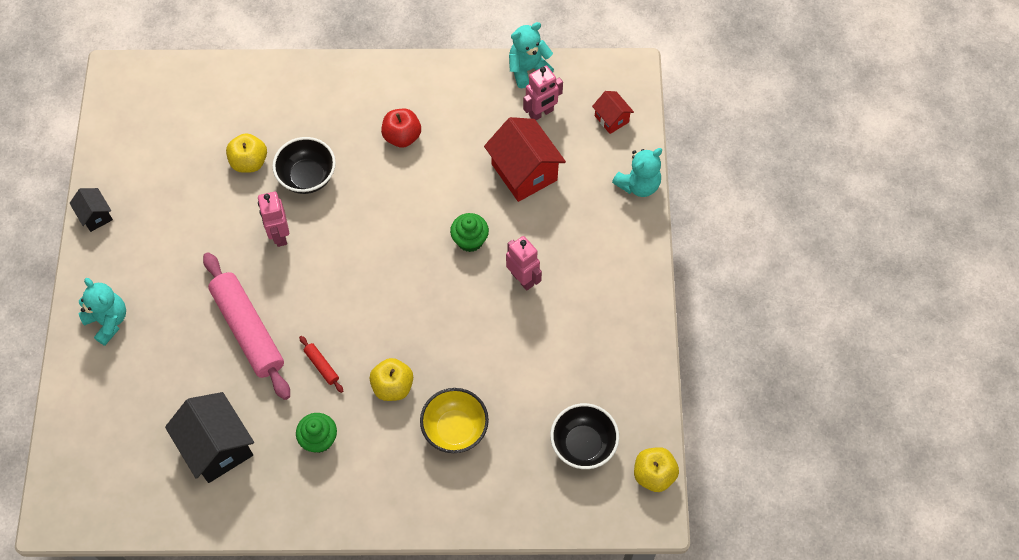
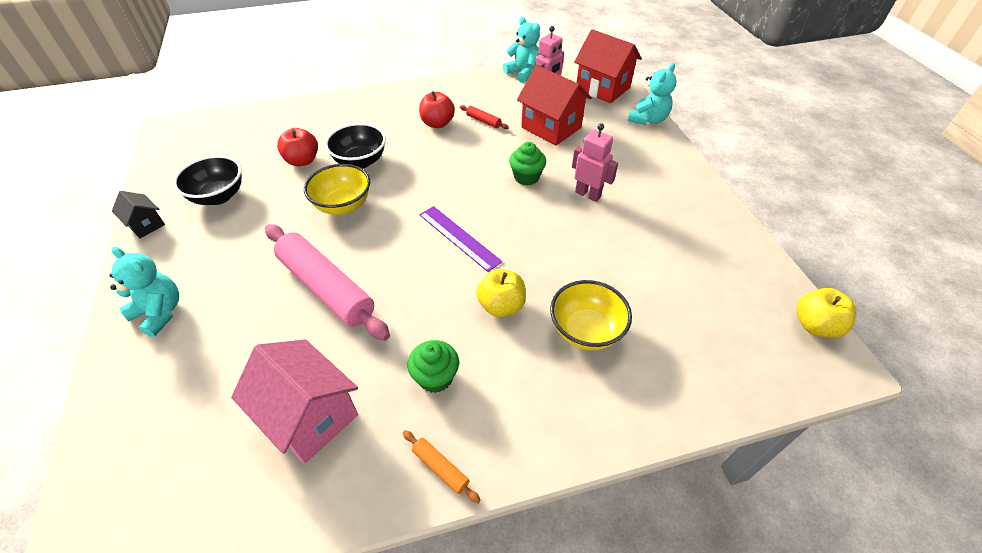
camera: 15 degrees left, 15 degrees down
black house [165,392,254,483] -> pink house [231,339,358,464]
yellow apple [226,133,267,173] -> red apple [277,128,318,166]
pink robot [258,192,289,247] -> yellow bowl [304,164,370,215]
red rolling pin [299,336,343,393] -> red rolling pin moved to [460,105,509,129]
turquoise teddy bear [509,22,554,88] -> turquoise teddy bear turned 90 degrees clockwise [503,16,540,83]
black bowl [550,403,619,469] -> black bowl moved to [173,155,242,205]
red house [592,91,634,134] -> red house [574,29,642,103], size x1.91
none -> orange rolling pin [403,430,480,503]
none -> purple ruler [419,206,502,272]

